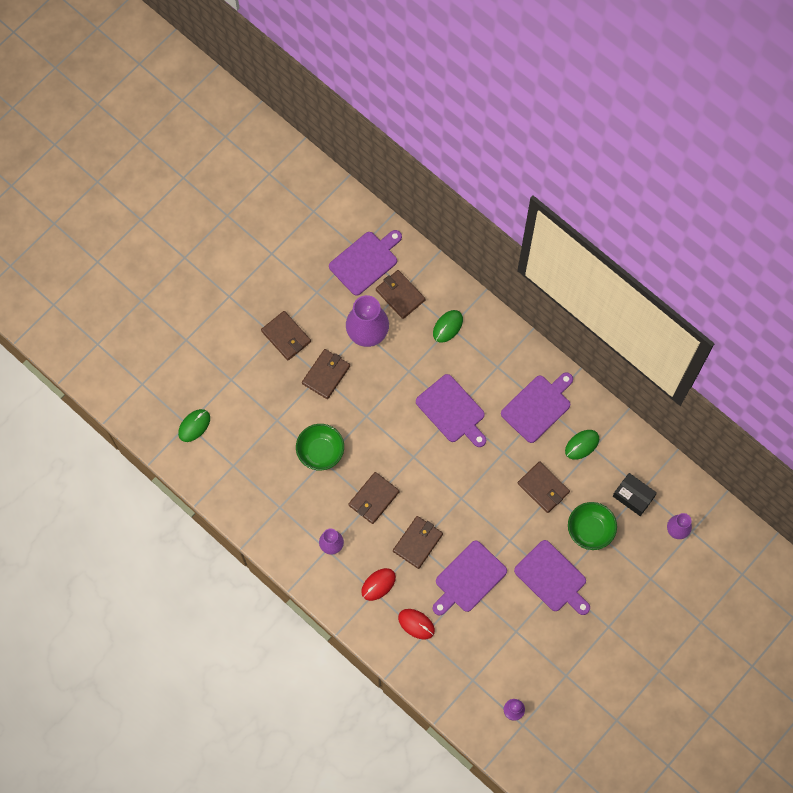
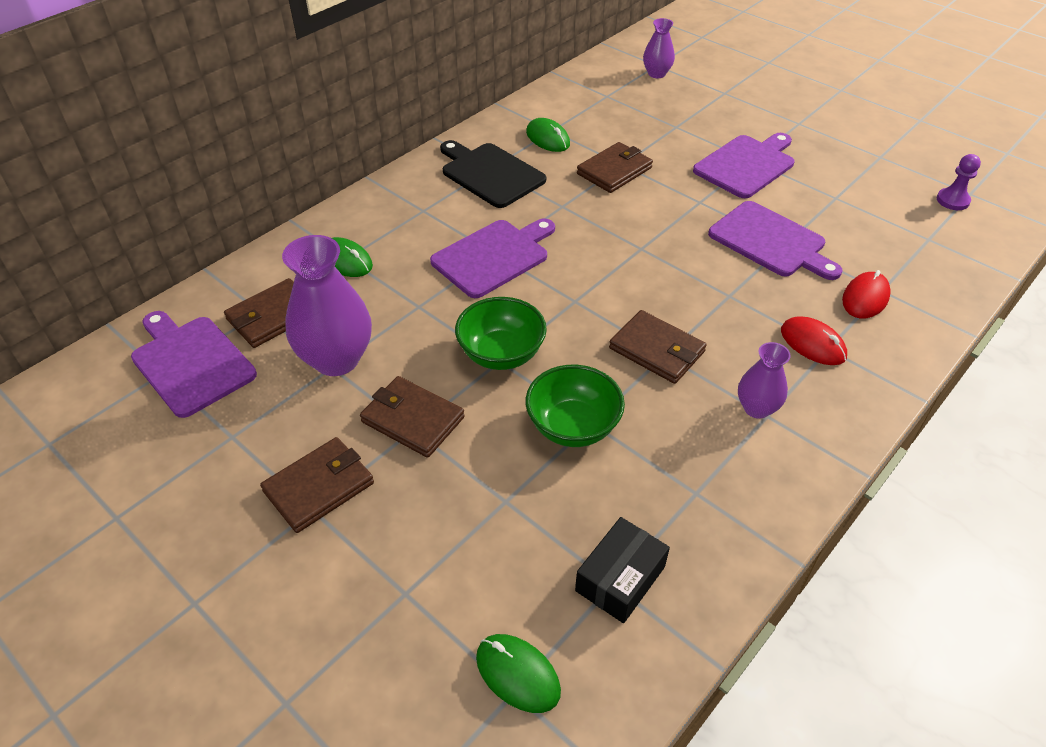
camera: 90 degrees left, 25 degrees down
brown wallet [393,516,443,569] -> none
purple cutting board [501,372,573,443] -> black cutting board [440,140,546,208]
green bowl [568,502,617,550] -> green bowl moved to [455,297,547,370]
black box [613,473,657,516] -> black box moved to [575,517,670,623]

